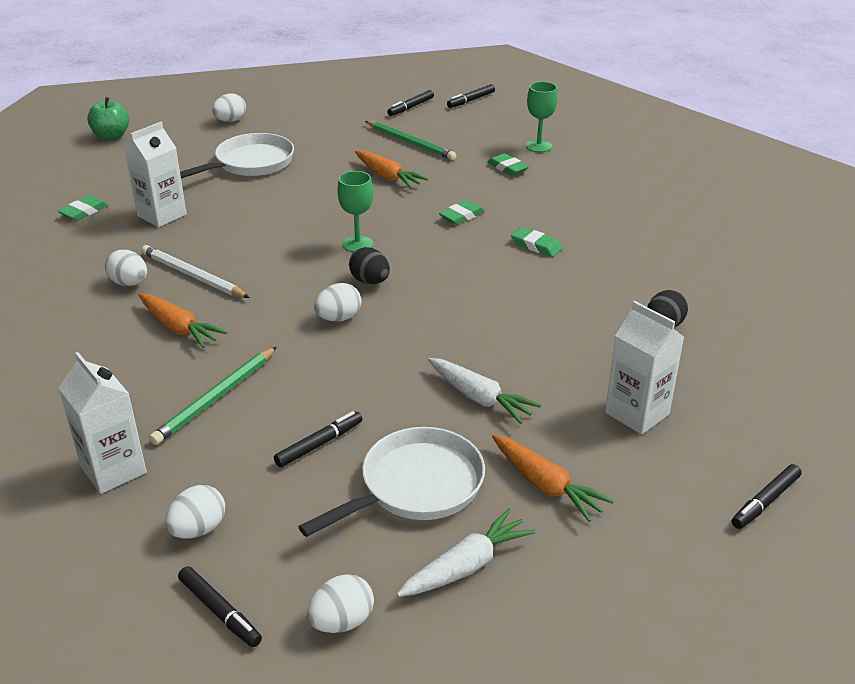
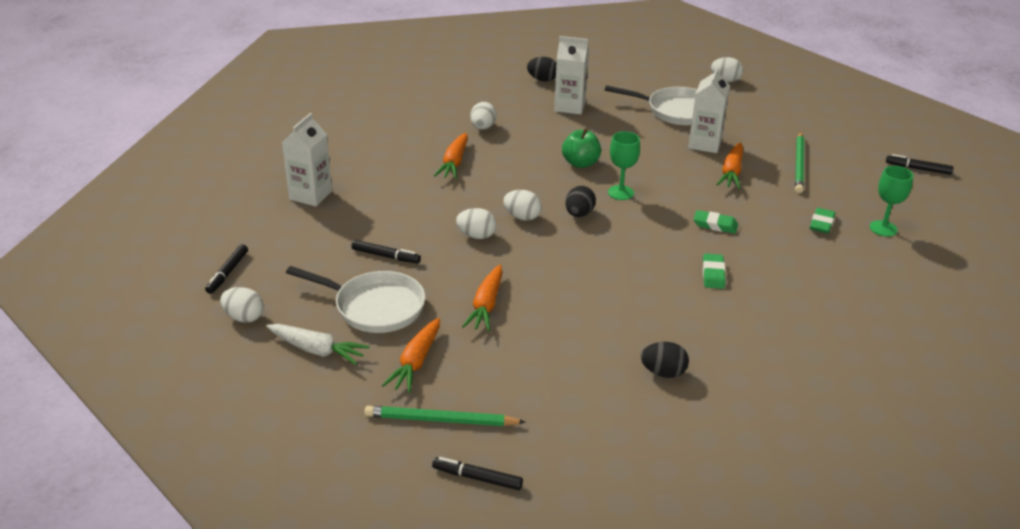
camera: 60 degrees right, 0 degrees up
green eraser [58,195,108,221] -> black egg [527,57,556,82]
green apple [87,97,129,140] -> green apple moved to [562,128,601,168]
white pencil [141,245,250,298] -> none
green pencil [149,347,277,445] -> green pencil moved to [365,406,526,426]
white egg [165,485,225,539] -> white egg moved to [456,208,497,239]
black marker [387,90,434,116] -> none
white carrot [428,358,541,424] -> orange carrot [462,265,503,332]
white carton [605,301,684,435] -> white carton moved to [688,67,730,153]

